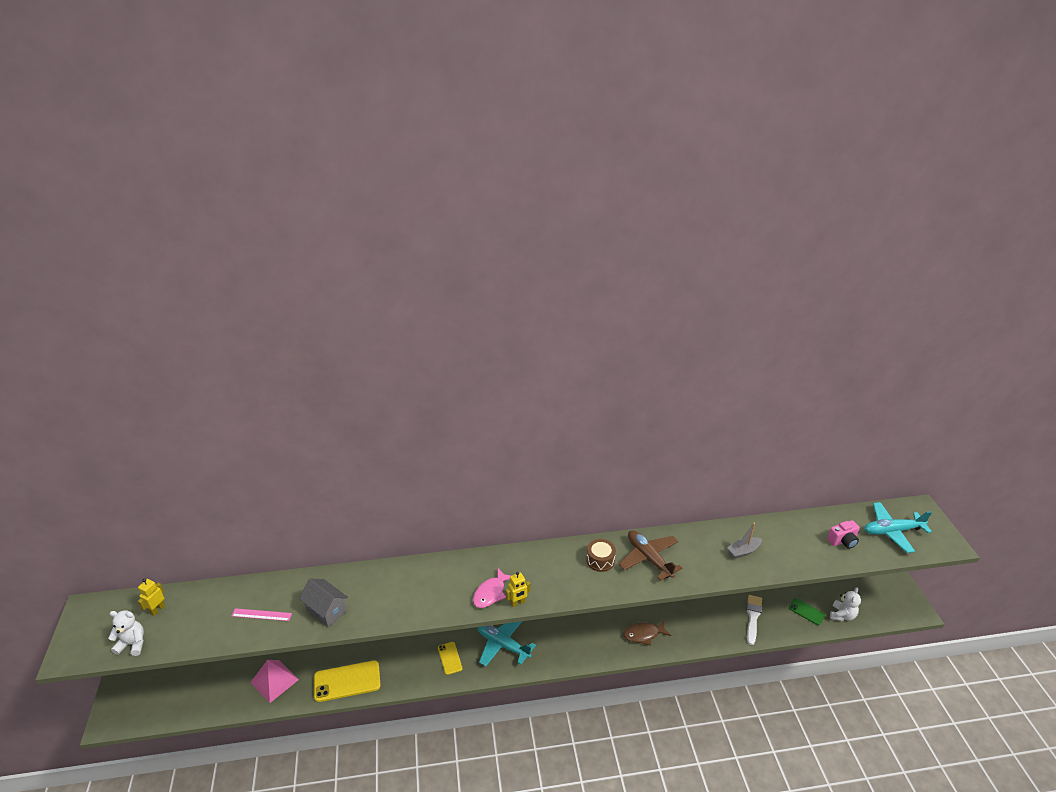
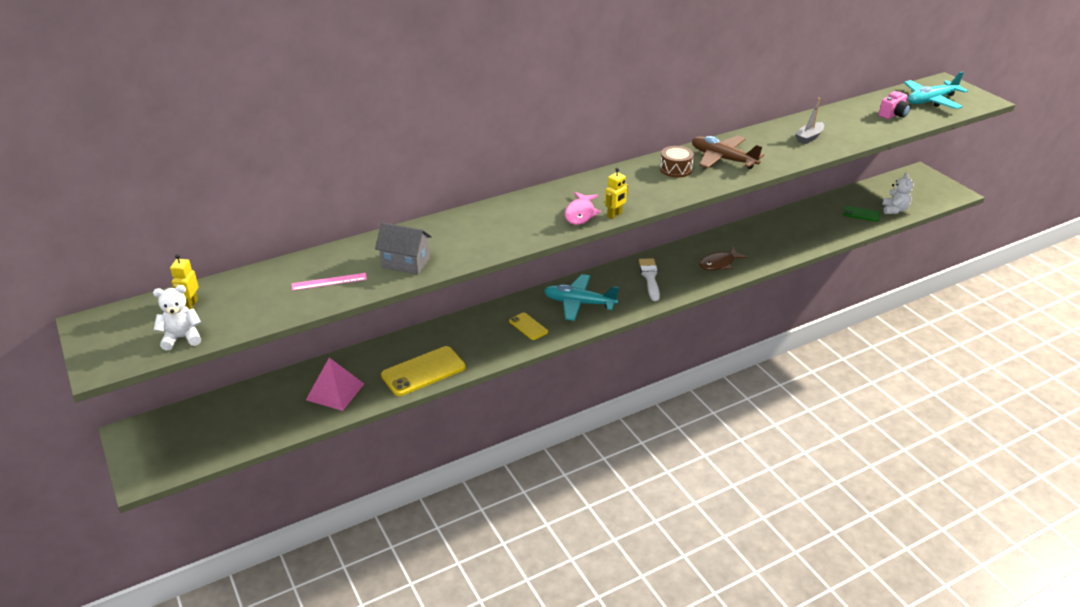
camera: 20 degrees left, 0 degrees up
white brush [746,595,762,645] -> white brush moved to [639,258,660,301]

